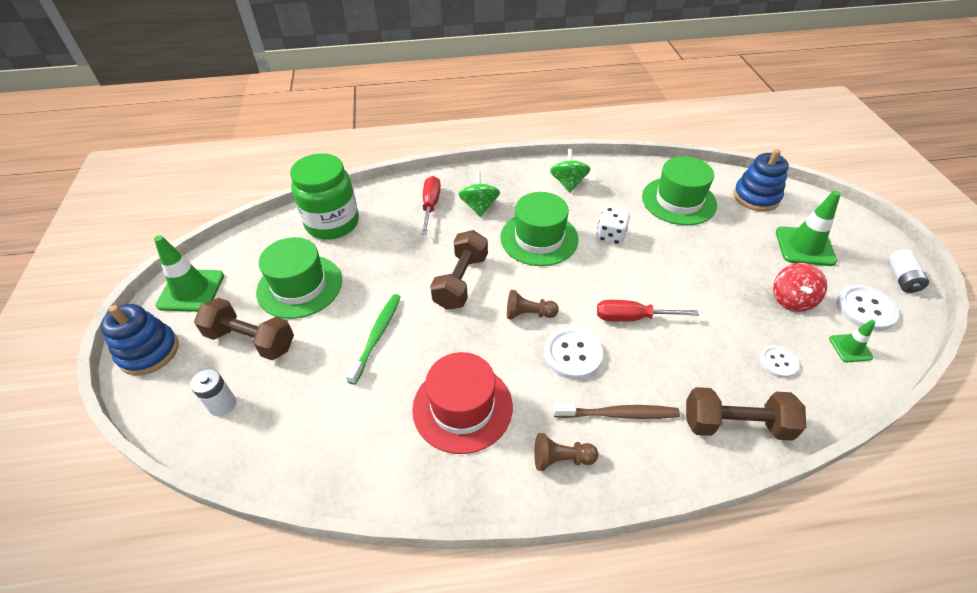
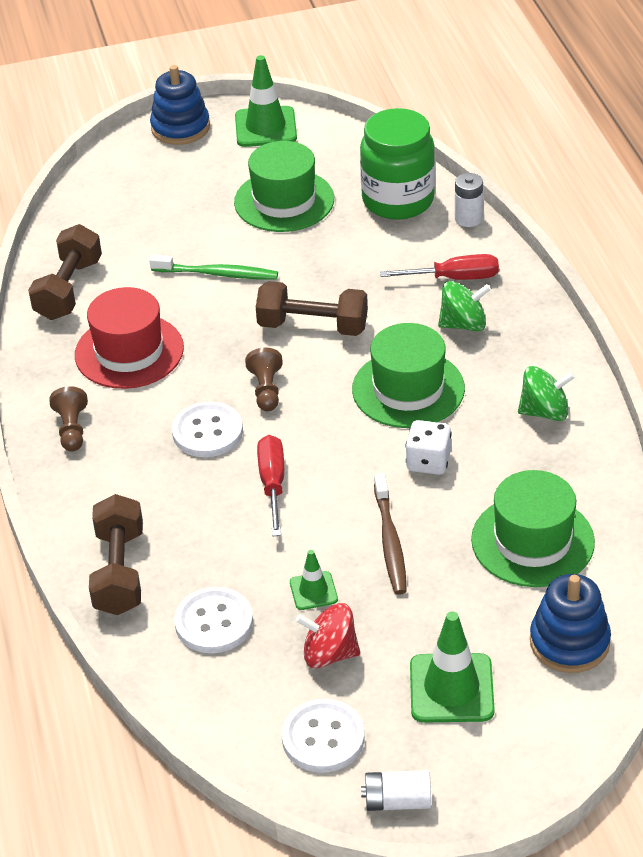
camera: 85 degrees right, 5 degrees down
white battery [190,369,236,417] -> white battery moved to [455,173,483,227]
brown dumbbell [194,298,294,360] -> brown dumbbell moved to [28,224,102,320]
brown toothbrush [553,403,680,419] -> brown toothbrush moved to [374,473,407,595]
white button [759,345,799,378] -> white button [174,587,253,653], size x1.61
green traffic cone [829,320,876,362] -> green traffic cone moved to [290,550,338,610]

